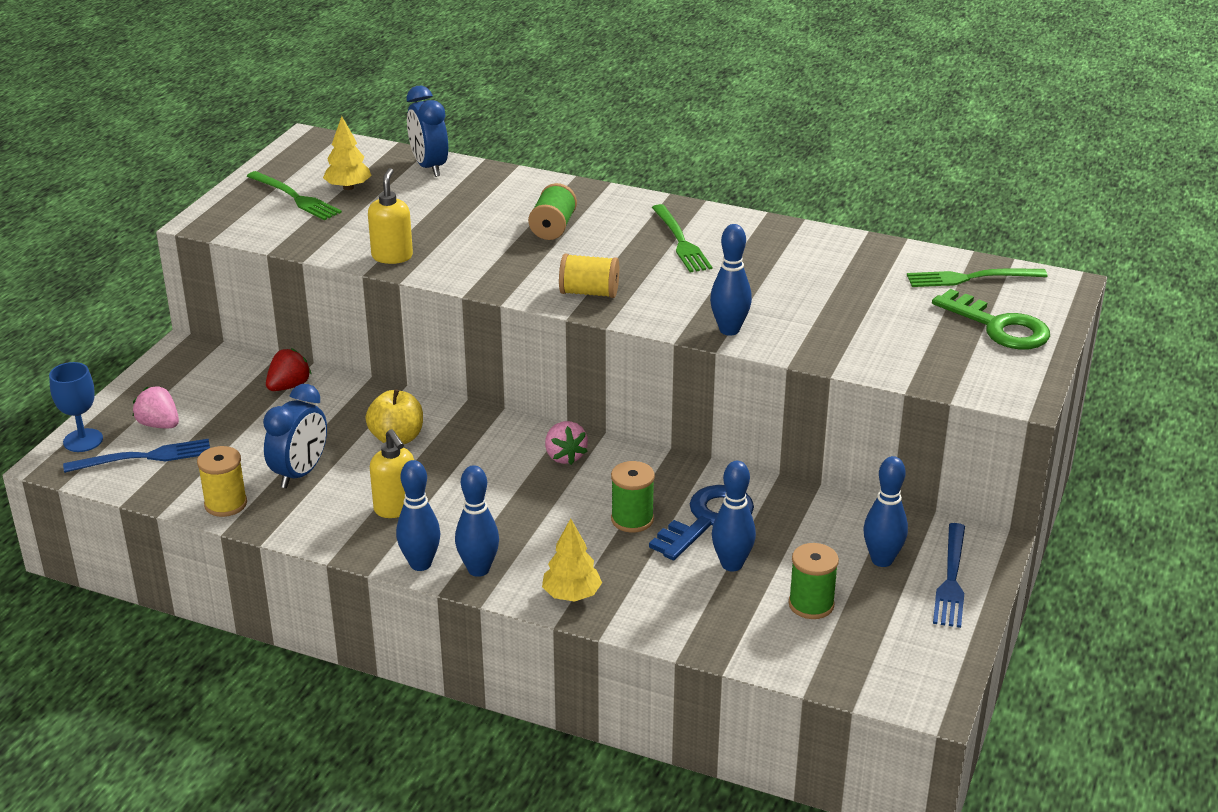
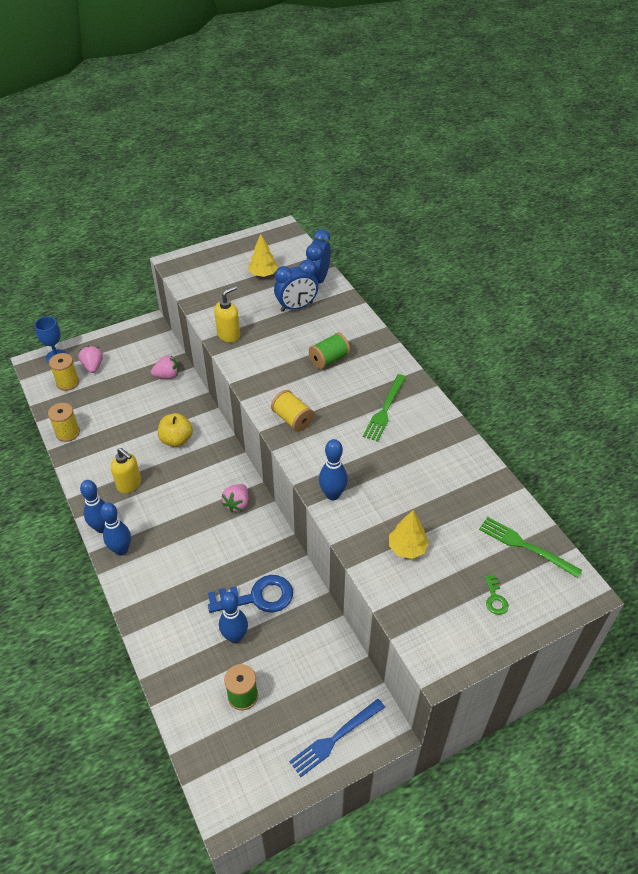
camera: 40 degrees right, 15 degrees up
blue fork [63,439,210,473] -> yellow spool [49,353,79,391]
green fork [247,171,342,220] -> none
blue clock [263,384,327,488] -> blue clock moved to [274,260,318,312]
red strawberry [266,348,312,391] -> pink strawberry [151,355,179,379]
yellow soap dispenser [370,429,414,518] -> yellow soap dispenser turned 60 degrees counterclockwise [111,448,141,493]
yellow tree [542,518,602,602] -> yellow tree moved to [389,510,429,559]
green spool [611,461,655,533] -> none
blue bowling pin [863,456,908,567] -> none
green key [932,289,1050,349] -> green key [485,575,508,615], size x0.46

